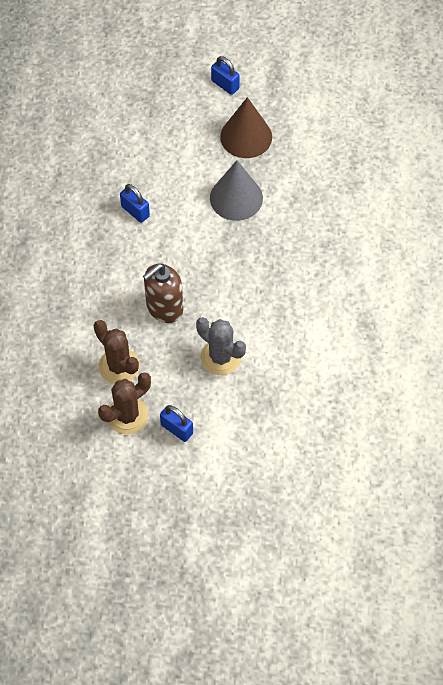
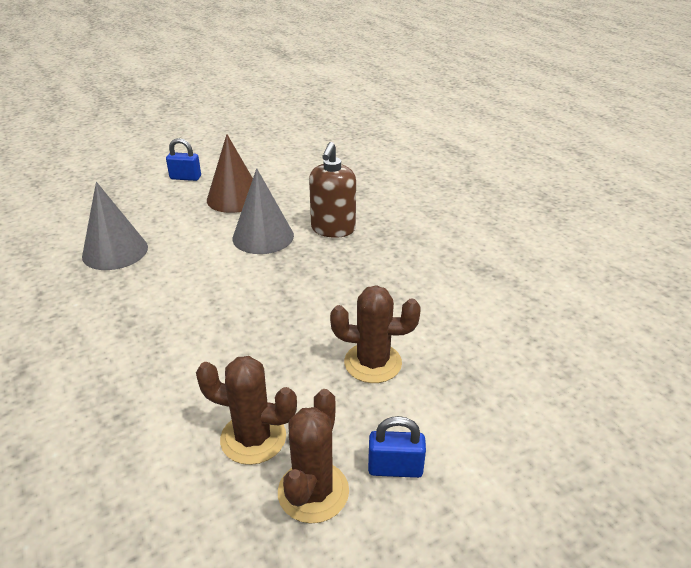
camera: 35 degrees left, 25 degrees down
blue padlock [120,184,150,223] -> none
brown soap dispenser [143,263,183,323] -> brown soap dispenser moved to [309,142,356,238]
grey cactus [196,317,246,375] -> brown cactus [330,285,421,383]
none -> grey cone [82,182,148,270]

